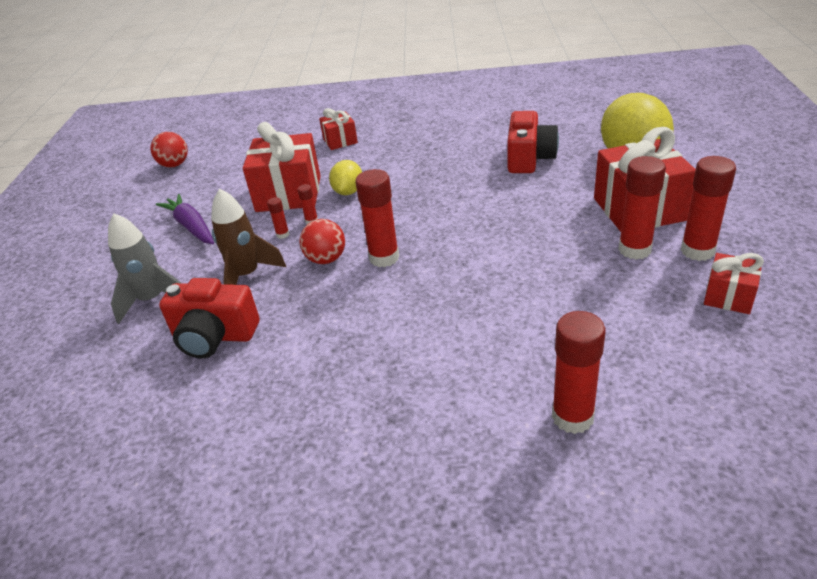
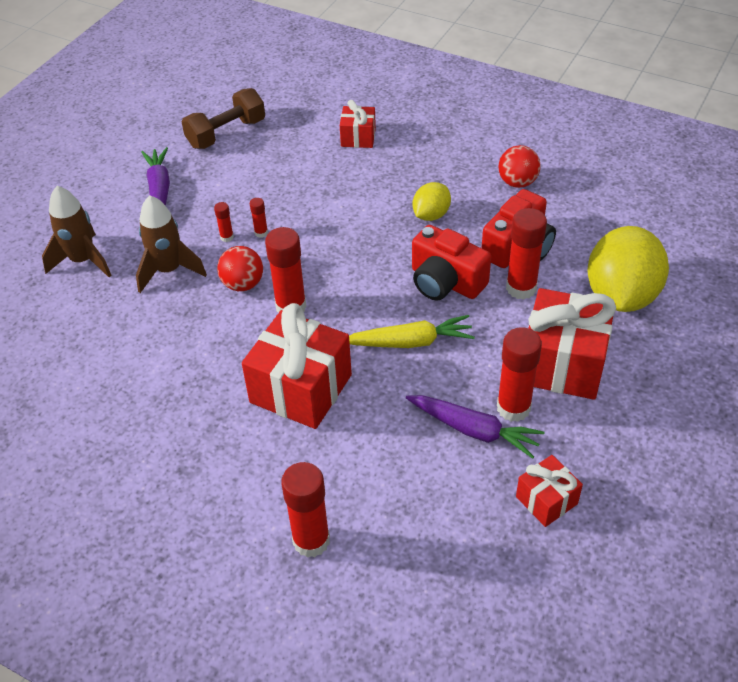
camera: 25 degrees right, 10 degrees up
grey rocket [108,213,181,324] -> brown rocket [42,186,112,277]
red ball [151,132,188,168] -> red ball moved to [498,145,541,188]
red camera [159,278,259,358] -> red camera moved to [412,225,491,301]
red gift [243,122,321,212] -> red gift moved to [242,303,352,429]
yellow lemon [329,160,362,195] -> yellow lemon moved to [413,182,451,221]
red glue stick [681,156,736,261] -> red glue stick moved to [506,208,547,300]
none -> brown dumbbell [182,88,265,149]
none -> yellow carrot [349,315,475,348]
none -> purple carrot [406,395,545,459]

